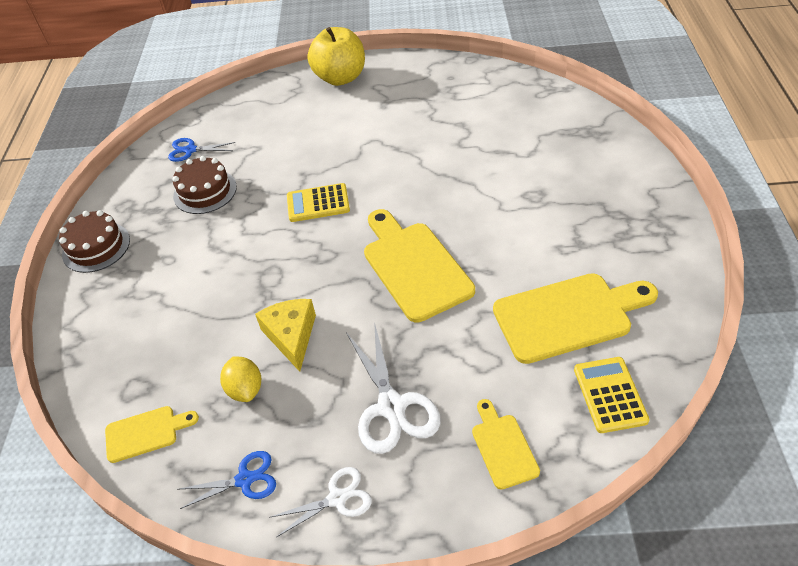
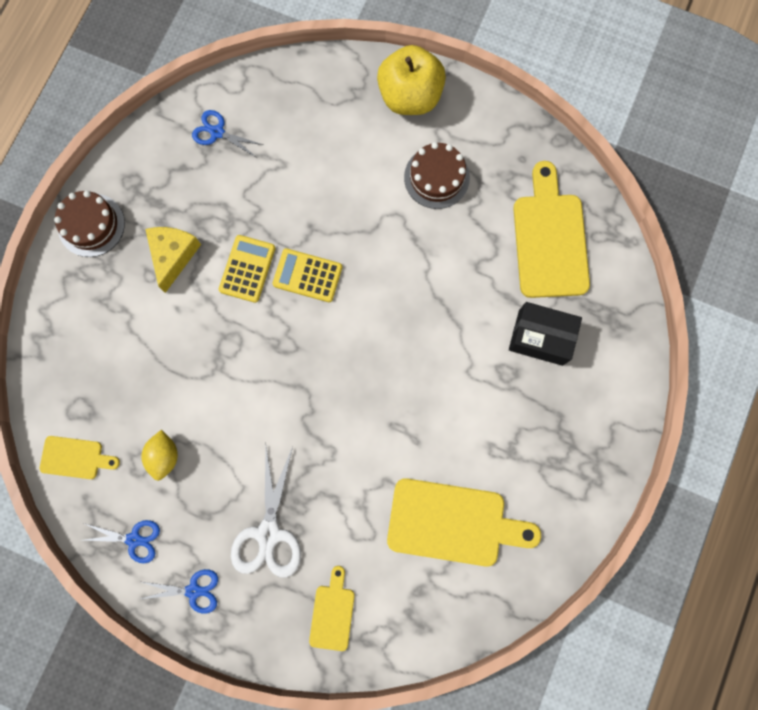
camera: 20 degrees right, 30 degrees up
brown cake [172,156,237,214] -> brown cake moved to [404,142,470,209]
yellow cheese [255,299,316,372] -> yellow cheese moved to [145,227,201,293]
white scissors [269,467,372,537] -> blue scissors [141,569,218,614]
yellow cutting board [364,209,475,323] -> yellow cutting board moved to [513,161,590,298]
yellow calculator [574,357,650,433] -> yellow calculator moved to [219,235,275,303]
none -> black box [509,302,582,366]

